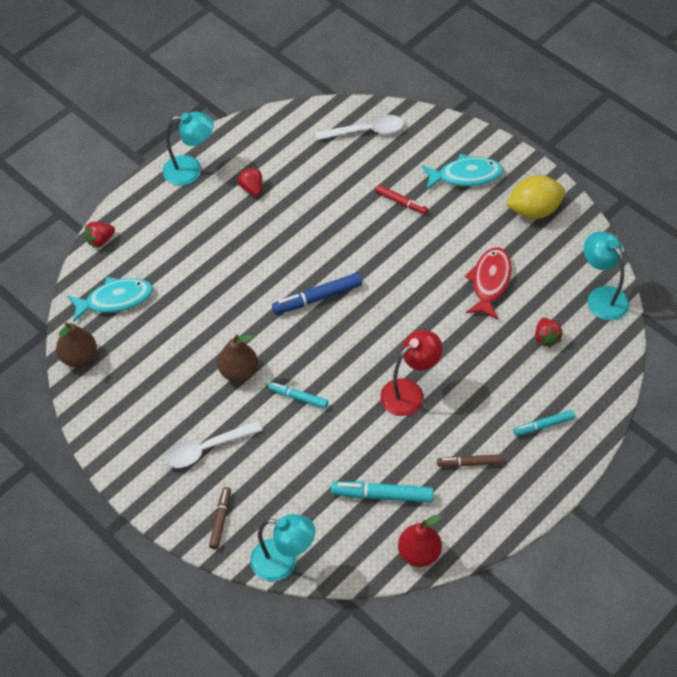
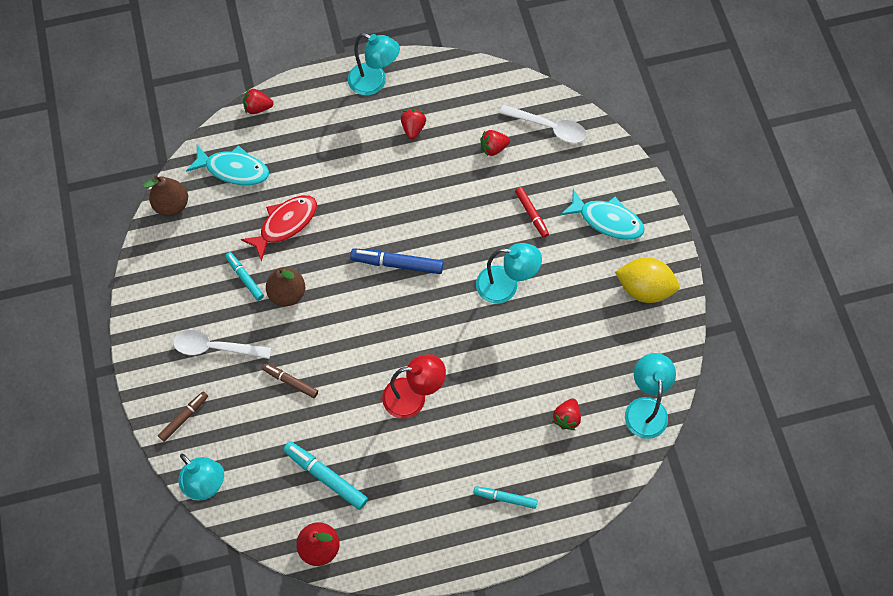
camera: 30 degrees right, 10 degrees up
turquoise marker [268,382,328,409] -> turquoise marker moved to [225,252,264,301]
brown marker [437,454,502,467] -> brown marker moved to [262,363,318,398]
red fish [465,248,512,320] -> red fish moved to [241,195,317,261]
none -> turquoise lamp [476,243,542,304]
none -> red strawberry [480,130,510,156]

